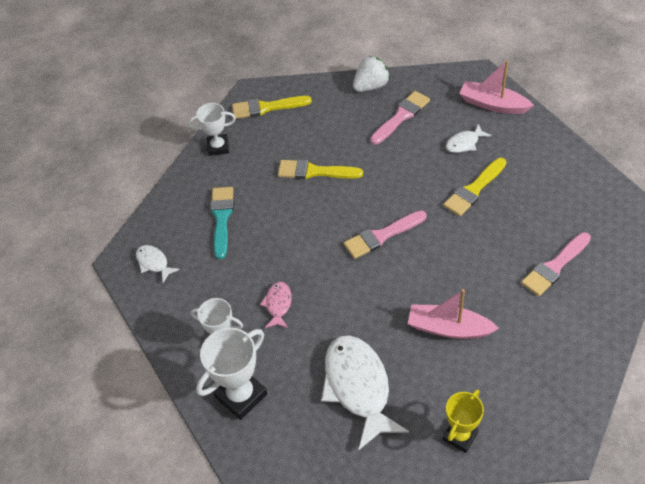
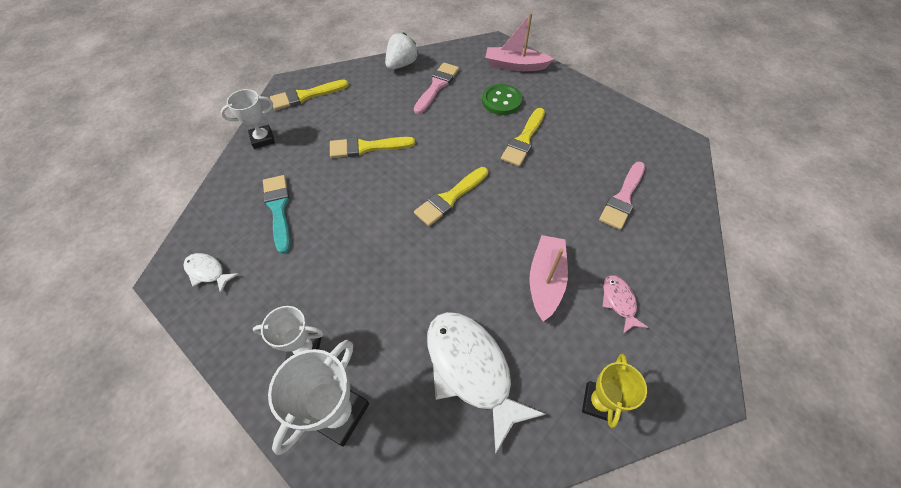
camera: 20 degrees left, 5 degrees up
pink fish [260,282,292,328] -> pink fish moved to [603,275,649,334]
pink brush [344,211,427,259] -> yellow brush [414,167,488,226]
pink boat [408,289,499,339] -> pink boat turned 105 degrees clockwise [530,235,568,322]
white fish [446,124,491,153] -> green button [482,84,522,115]

